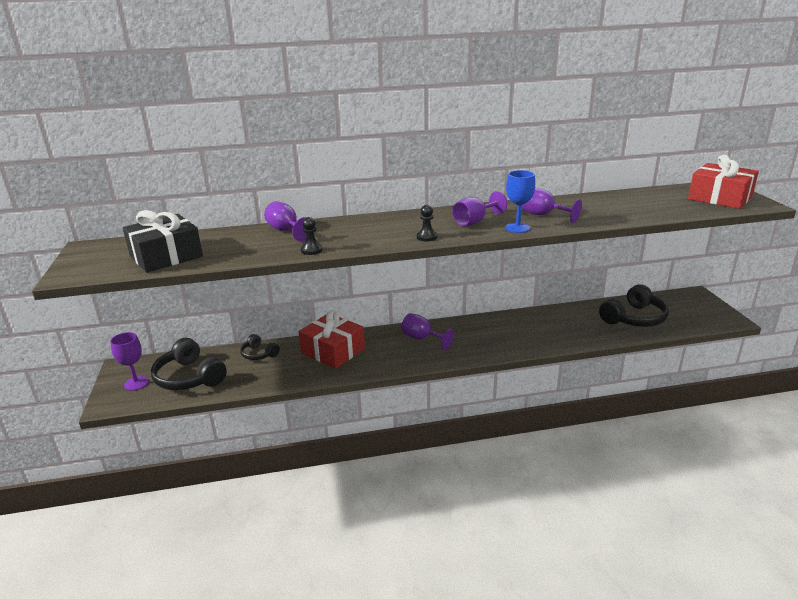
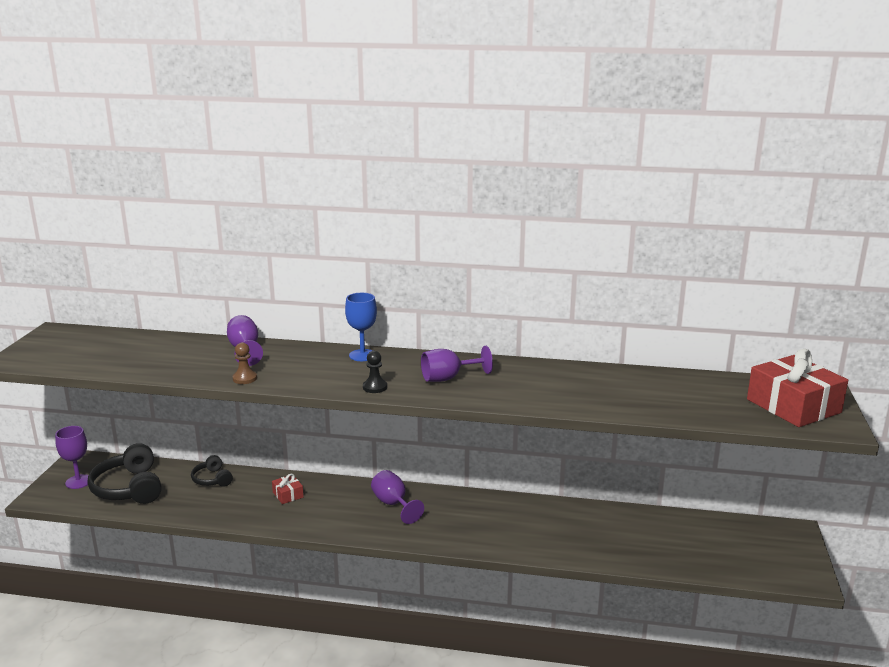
camera: 20 degrees right, 5 degrees down
black gift [123,210,203,273] -> none
red gift [299,310,365,369] -> red gift [272,474,304,504], size x0.45
black pawn [301,217,323,255] -> brown pawn [232,343,257,384]
blue goblet [506,170,535,233] -> blue goblet moved to [345,293,377,361]
purple goblet [521,188,582,223] -> none
black headphones [599,284,669,327] -> none

